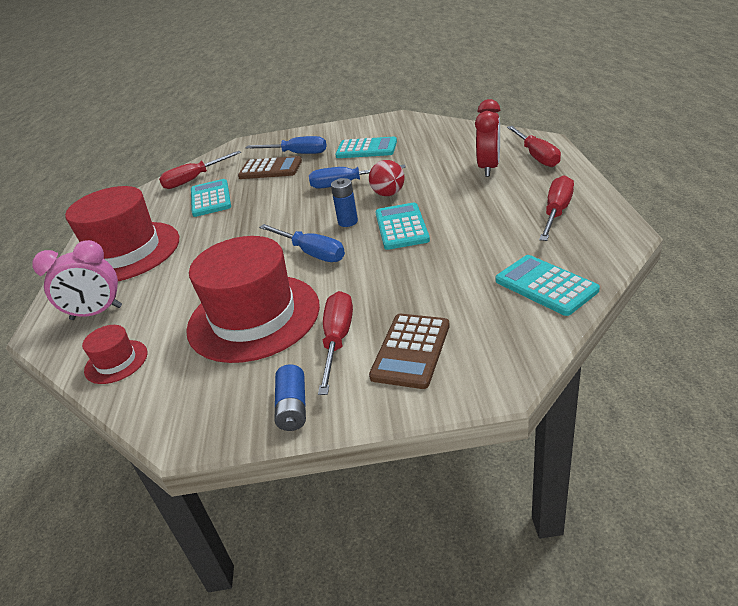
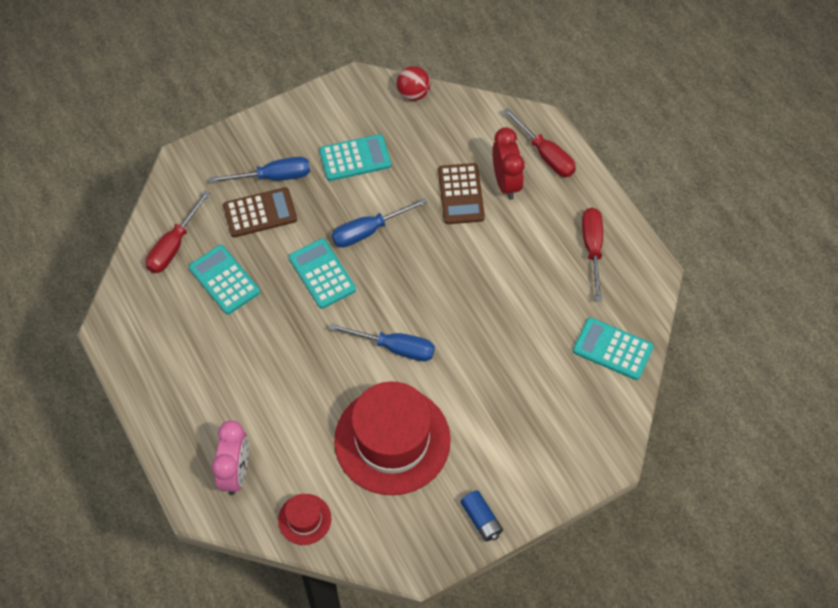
camera: 30 degrees left, 25 degrees up
pink clock [33,240,122,320] -> pink clock turned 45 degrees counterclockwise [212,421,249,495]
red hat [65,186,179,281] -> none
red screwdriver [318,291,353,395] -> none
blue battery [331,178,358,227] -> none
red ball [369,160,404,196] -> red ball moved to [396,66,431,101]
brown calculator [369,314,450,389] -> brown calculator moved to [438,163,485,224]
turquoise calculator [375,203,430,250] -> turquoise calculator moved to [289,238,356,309]

